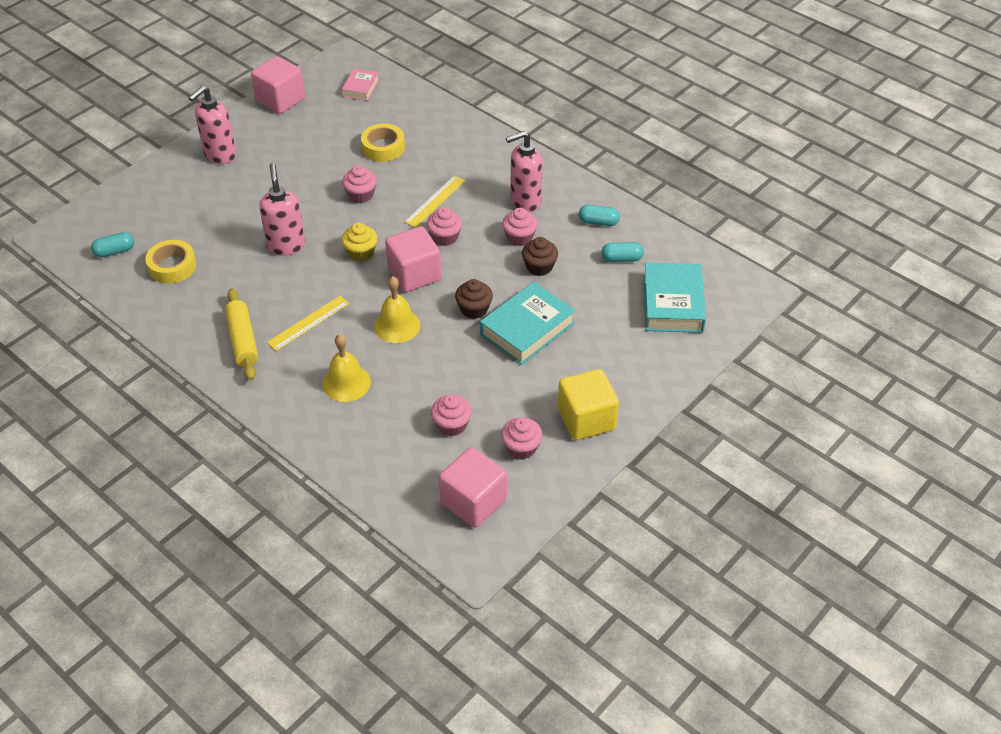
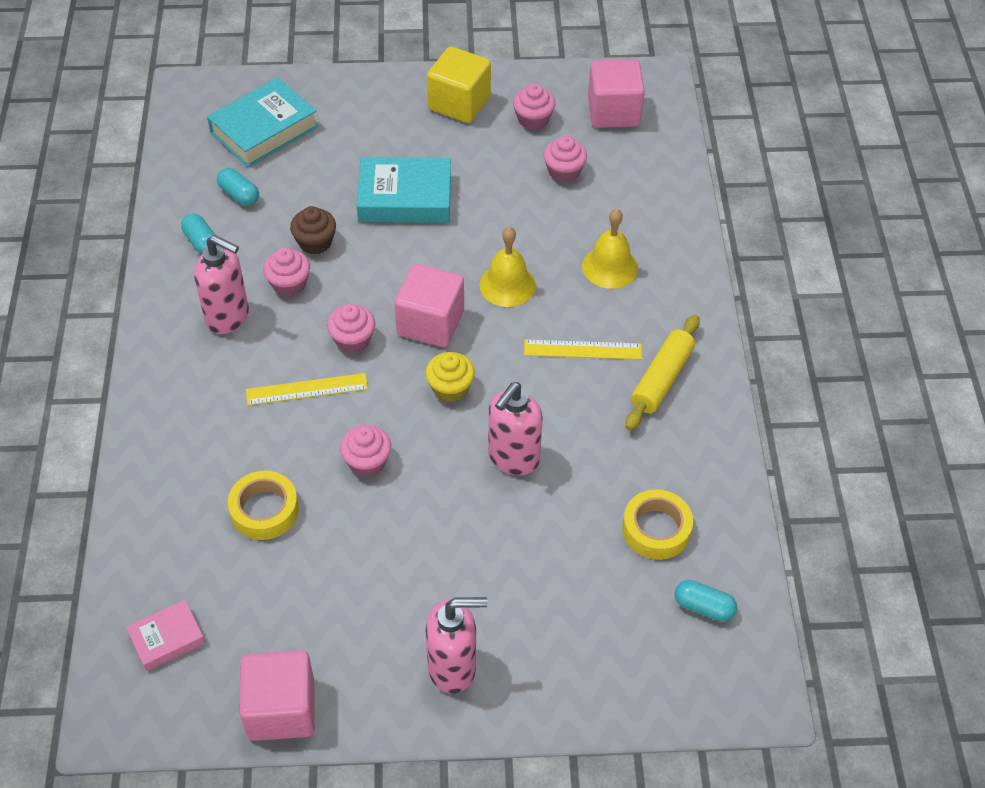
camera: 135 degrees left, 5 degrees up
brown cupcake [455,279,493,319] -> none

